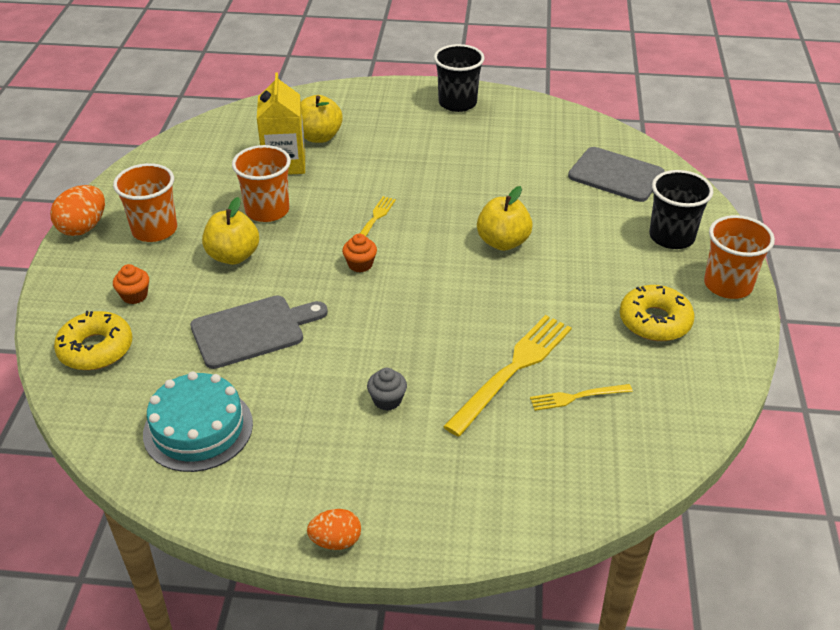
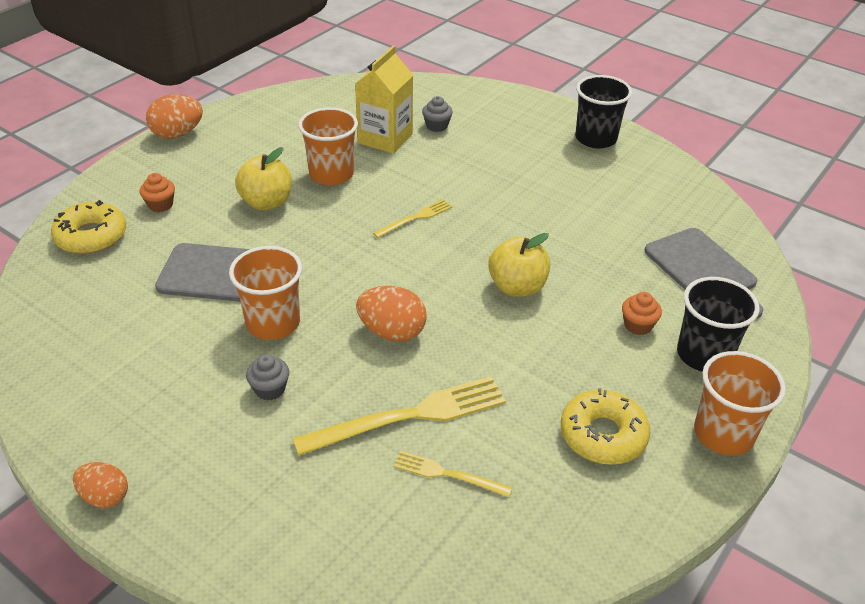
camera: 30 degrees right, 0 degrees up
orange cup [113,163,177,242] -> orange cup moved to [229,246,302,340]
turquoise cake [143,372,253,472] -> none
yellow apple [301,95,343,143] -> grey cupcake [422,96,453,132]
orange cupcake [342,234,377,272] -> orange cupcake moved to [622,292,662,335]
none -> orange egg [356,286,427,342]

